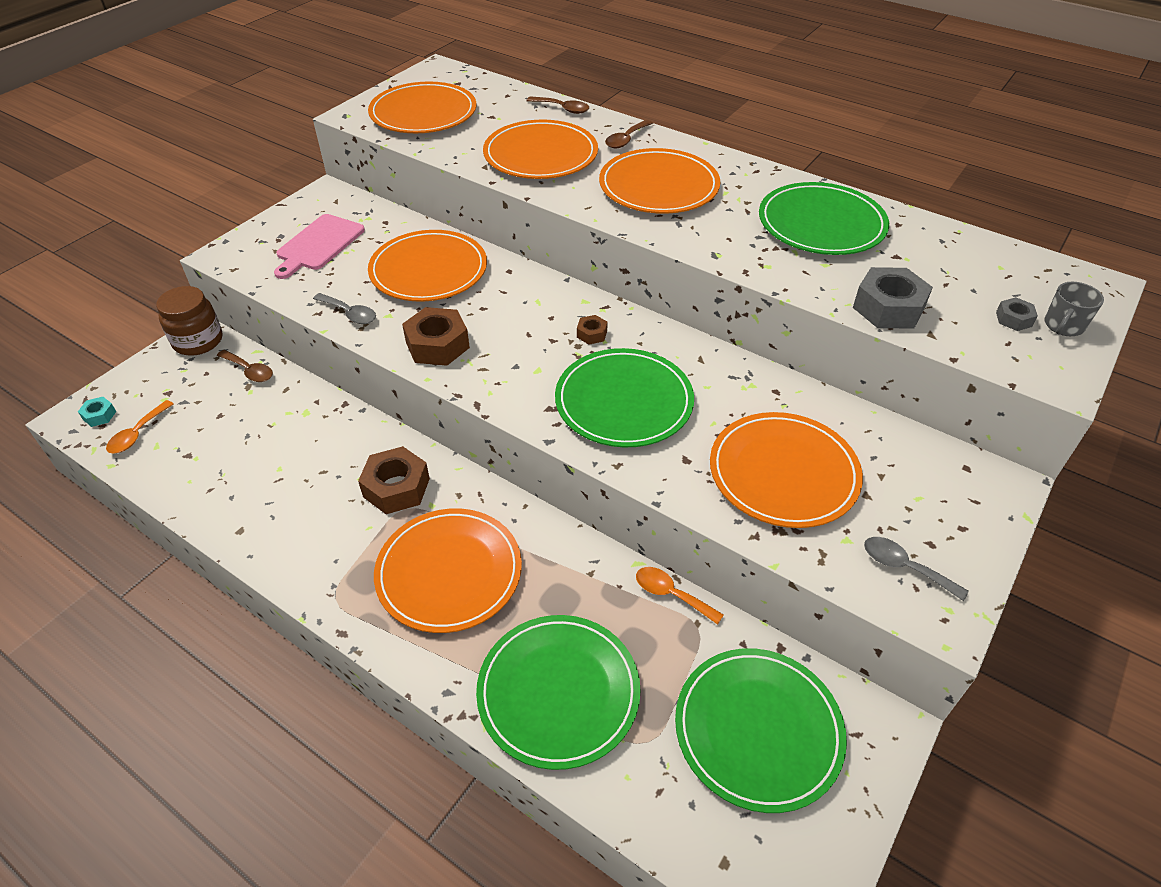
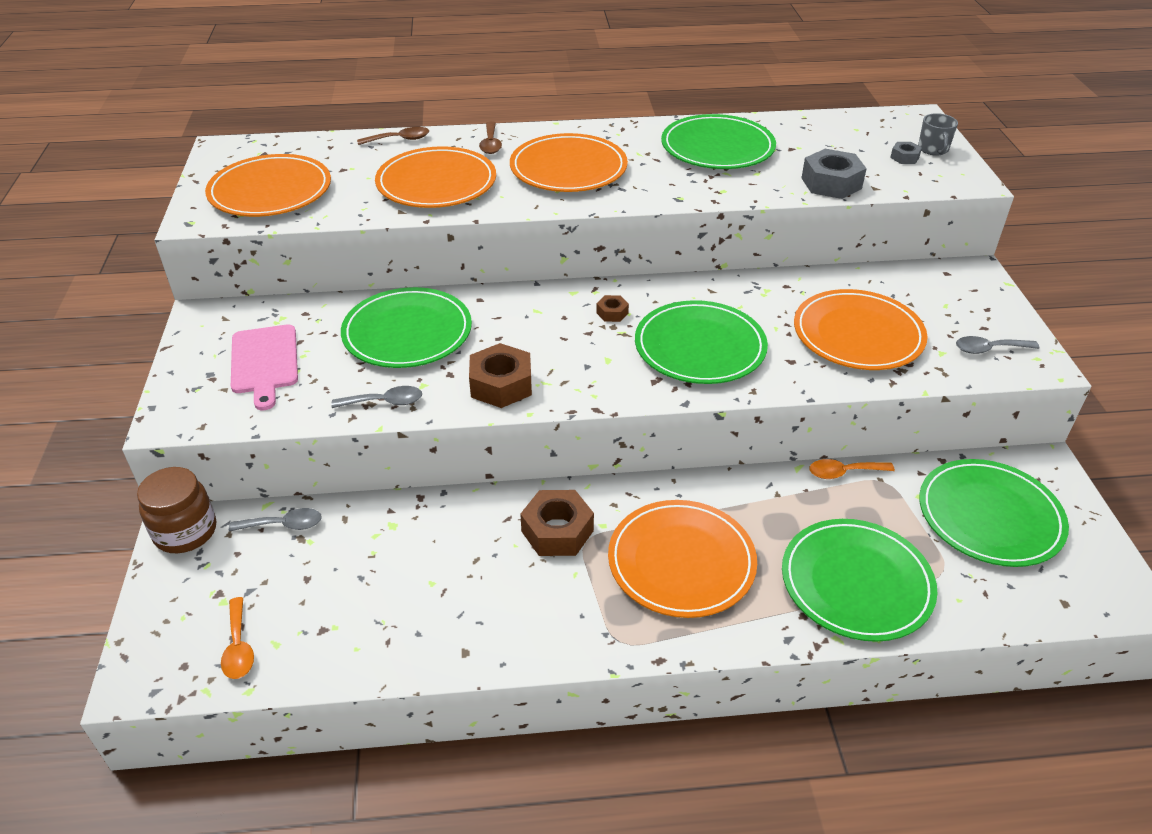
camera: 40 degrees left, 5 degrees down
turquoise nut [78,397,116,427] -> none
brown spoon [217,350,273,382] -> grey spoon [229,508,322,532]
orange plate [368,230,487,302] -> green plate [341,287,472,368]

